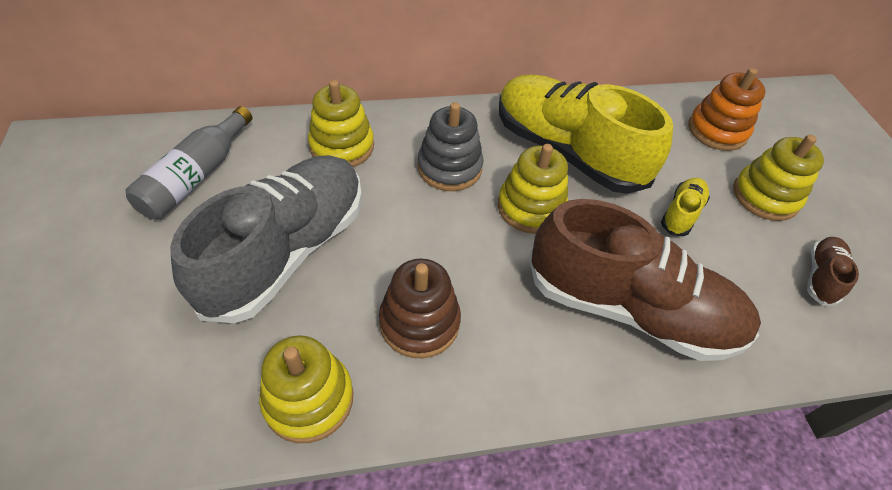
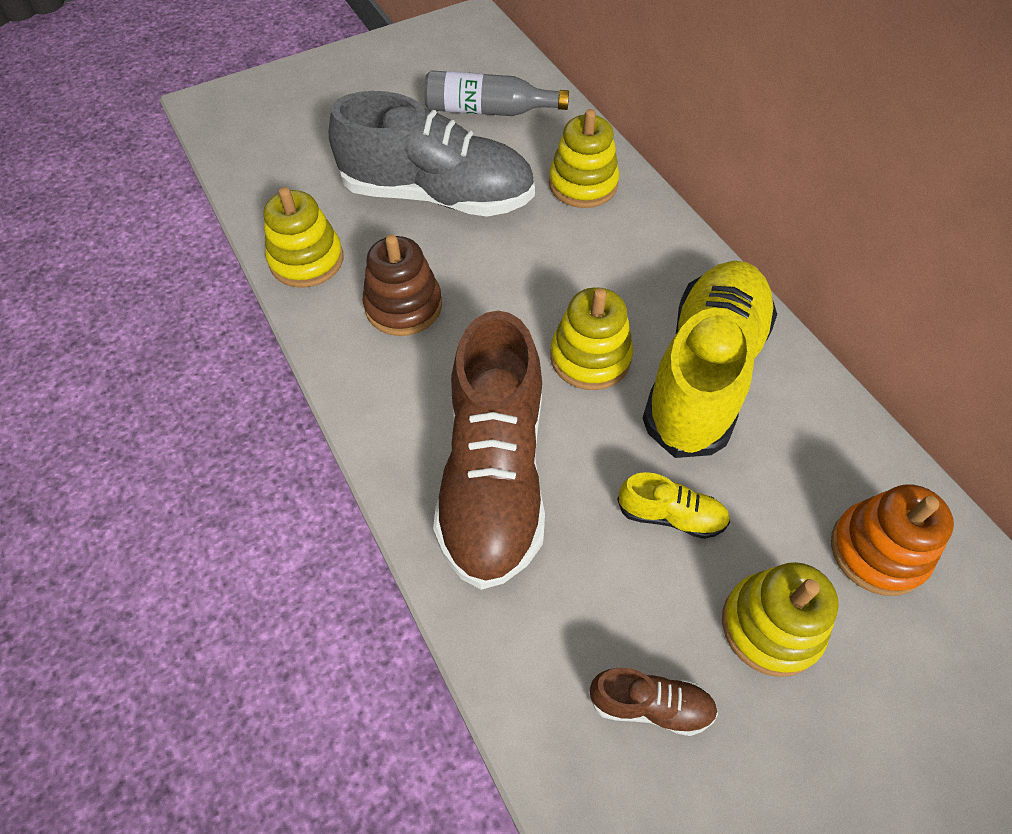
camera: 75 degrees right, 5 degrees up
grey stacking toy [418,102,484,191] -> none

